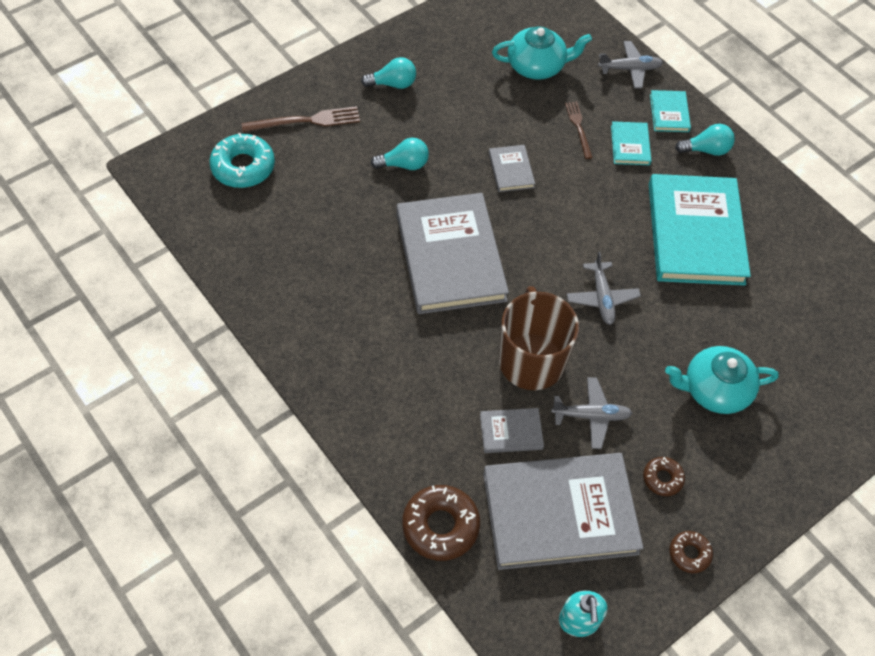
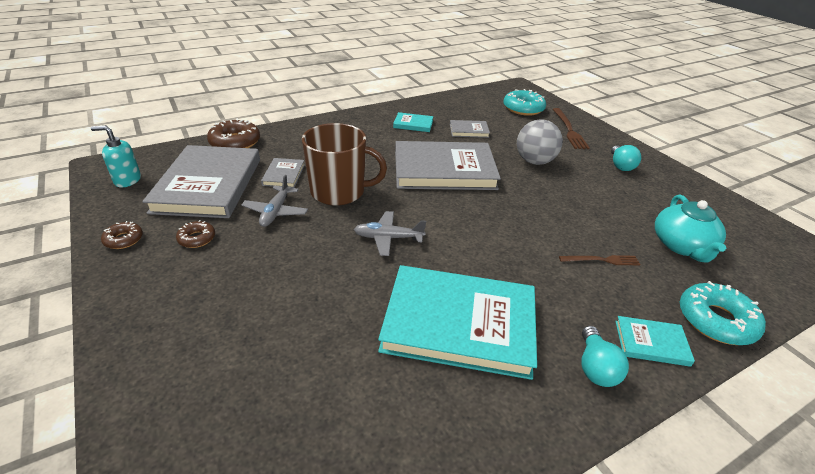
camera: 100 degrees right, 20 degrees down
turquoise light bulb [371,138,429,170] -> grey ball [517,119,563,165]
grey book [489,145,535,192] -> grey book moved to [450,120,490,138]
grey plane [598,41,663,89] -> turquoise donut [680,281,766,345]
turquoise book [611,121,651,165] -> turquoise book moved to [393,112,433,132]
turquoise teapot [665,346,779,414] -> none

